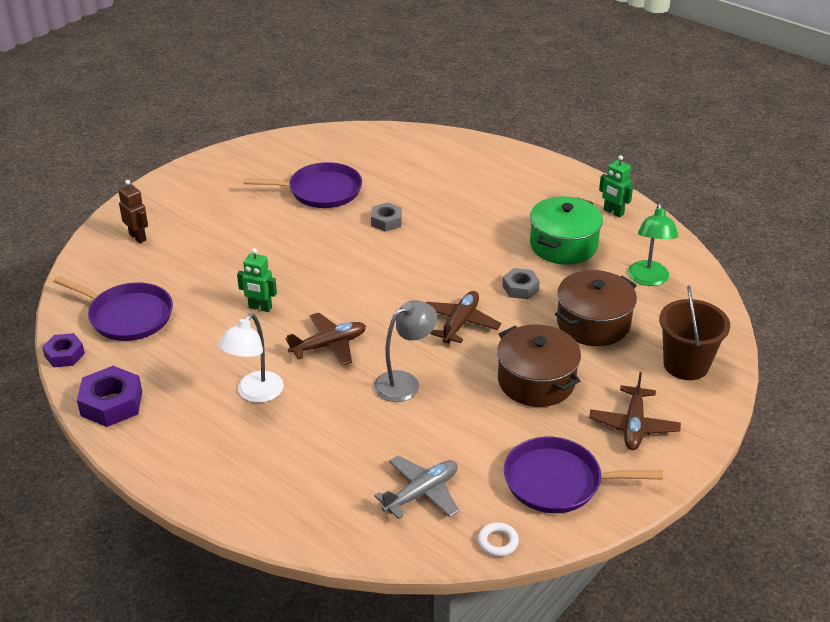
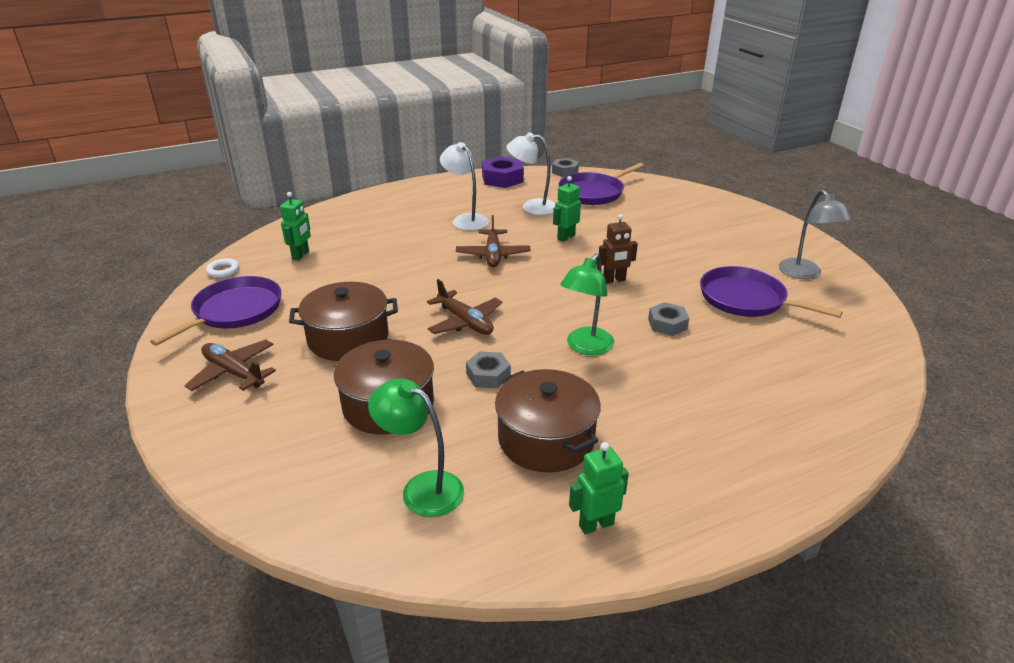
camera: 115 degrees right, 5 degrees down
purple nut [42,333,85,367] -> grey nut [552,158,579,177]
brown robot [118,180,148,243] -> brown robot moved to [599,214,638,284]
purple pan [244,162,362,208] -> purple pan turned 105 degrees clockwise [700,266,843,318]
grey lamp [374,300,438,402] -> grey lamp moved to [779,190,852,280]
grey plane [374,456,459,519] -> green robot [280,192,311,260]
green pot [530,196,603,265] -> brown pot [495,369,601,473]
brown bucket [659,286,730,380] -> none
none -> white lamp [506,132,555,215]
none -> green lamp [560,254,614,355]

